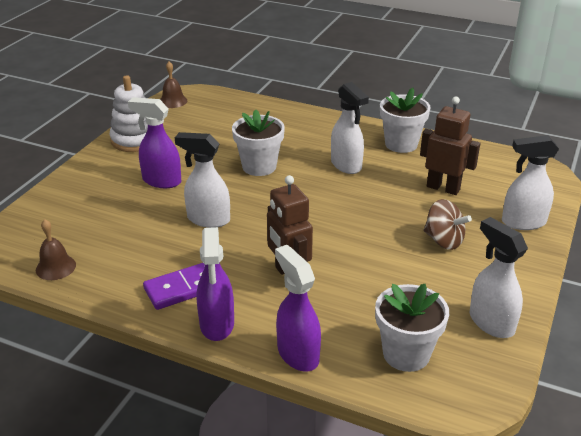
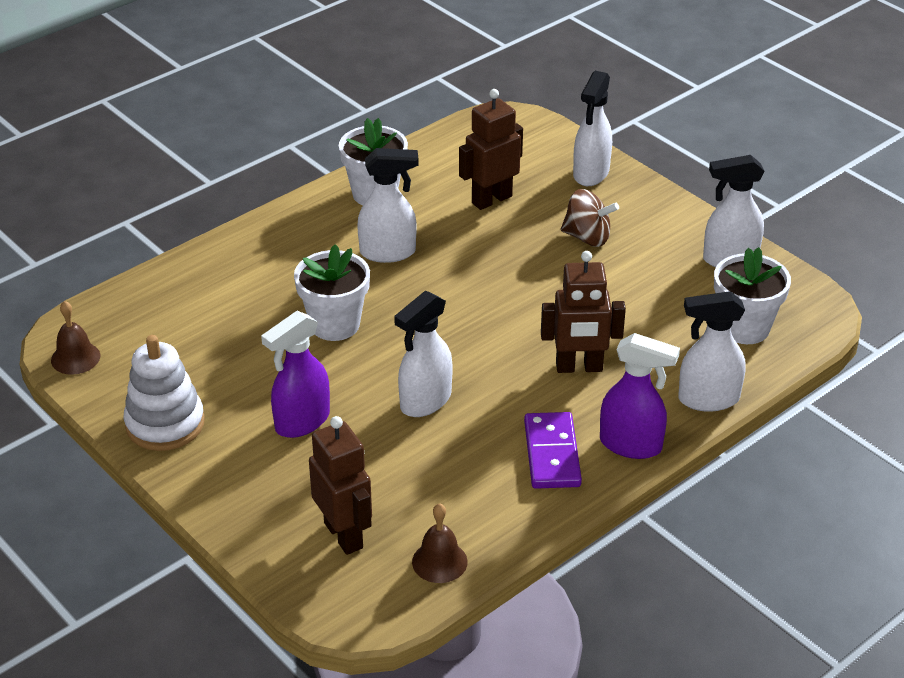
camera: 65 degrees left, 5 degrees up
purple spray bottle [275,245,321,371] -> white spray bottle [678,291,745,412]
brown spinning top [424,199,472,250] -> brown spinning top turned 45 degrees clockwise [561,189,619,247]
none -> brown robot [309,416,372,555]

